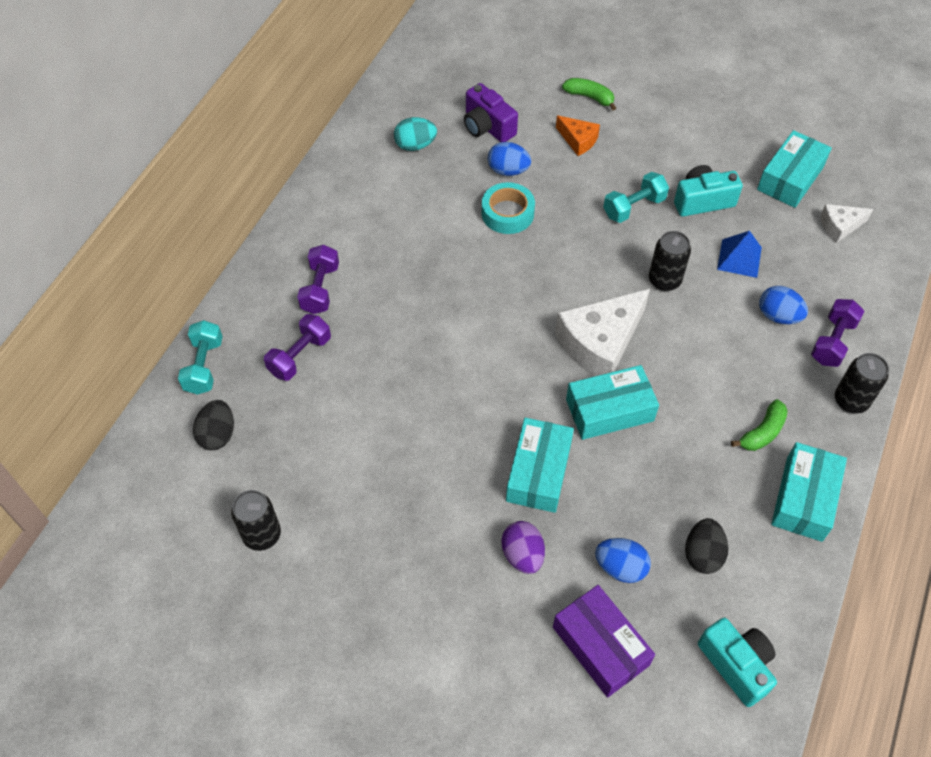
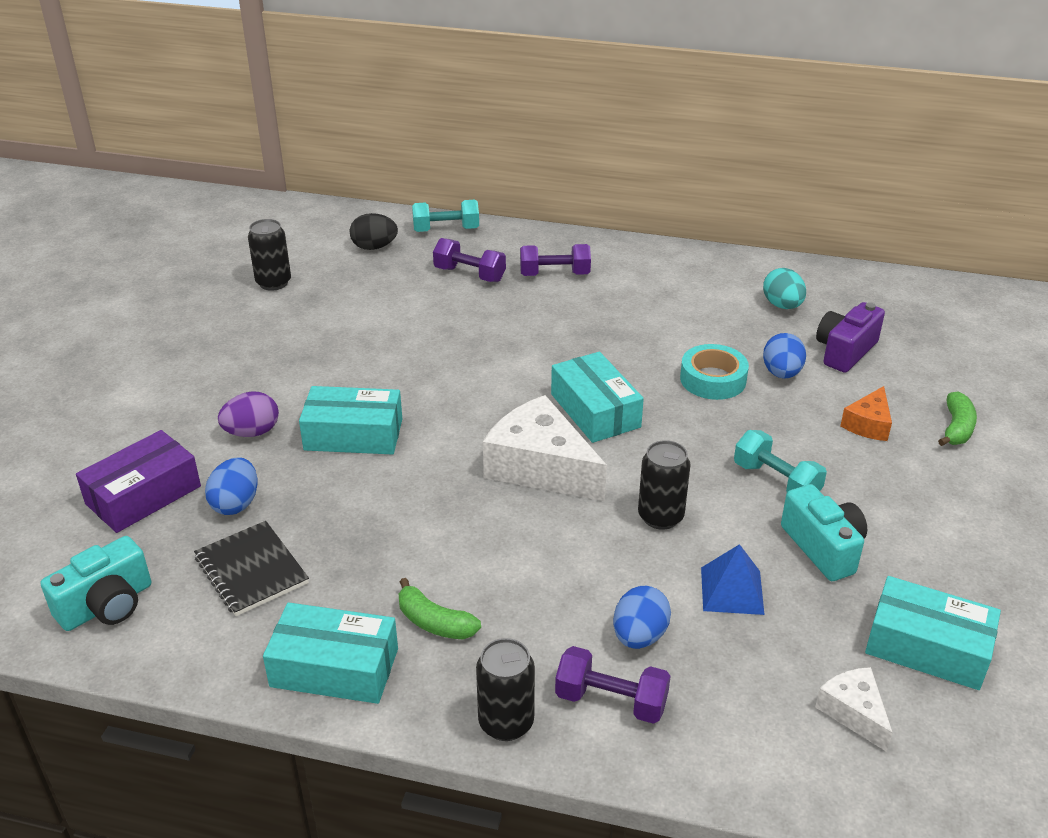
camera: 80 degrees right, 20 degrees down
turquoise box [566,365,659,440] -> turquoise box moved to [551,352,644,443]
black egg [685,518,728,574] -> black notebook [194,521,309,616]

